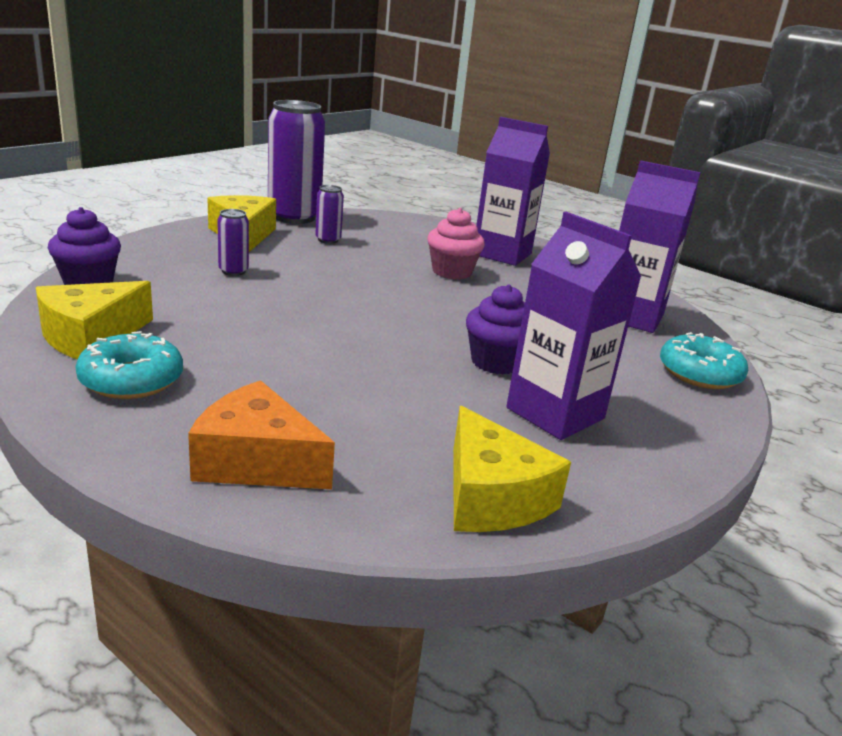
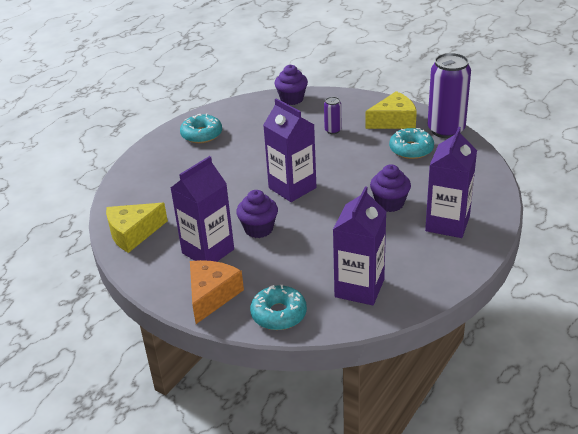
camera: 90 degrees right, 10 degrees up
yellow cheese [36,281,153,359] -> none
orange cheese [188,380,335,489] -> orange cheese moved to [190,260,244,324]
purple can [315,185,344,244] -> turquoise donut [389,128,434,159]
pink cupcake [427,208,485,280] -> purple cupcake [370,164,411,212]
none -> purple carton [263,98,316,202]

